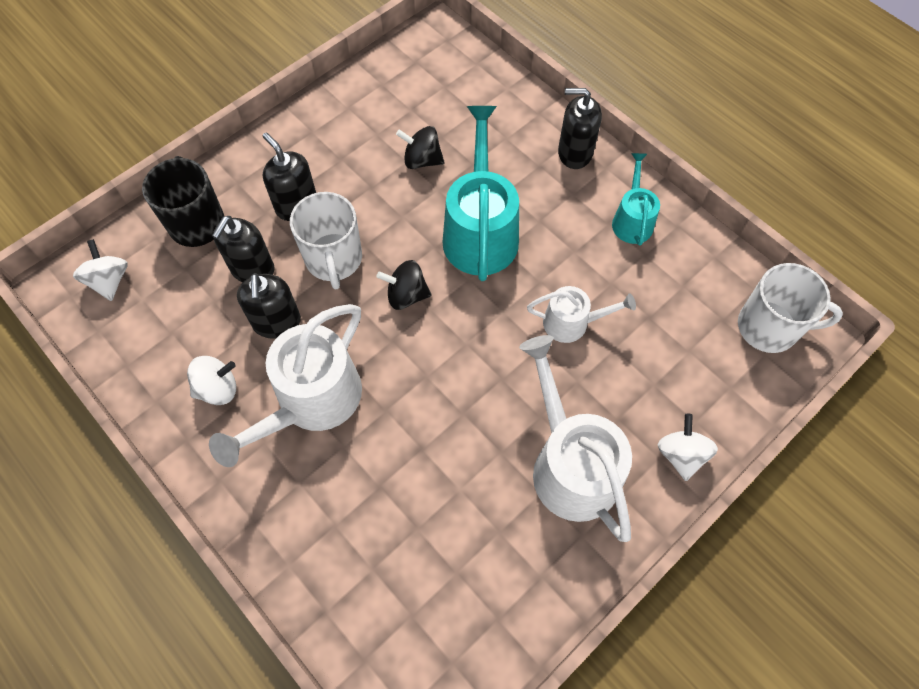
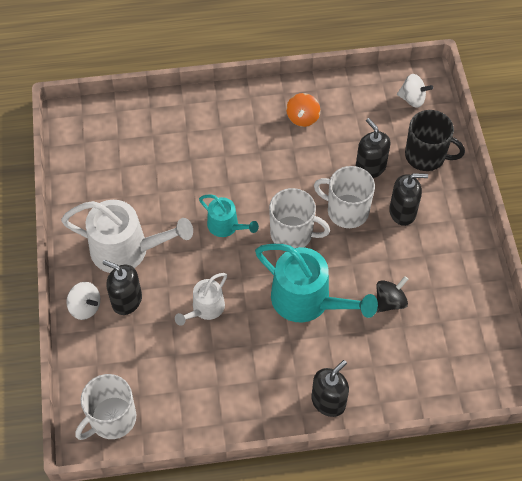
camera: 125 degrees right, 5 degrees down
white spinning top [187,356,236,405] -> orange spinning top [286,93,320,127]
white watering can [209,304,362,467] -> none
black soap dispenser [237,273,301,339] -> black soap dispenser moved to [103,260,142,315]
black spinning top [376,260,432,310] -> white mug [269,188,330,248]
turquoise watering can [612,153,660,246] -> turquoise watering can moved to [199,195,259,237]

